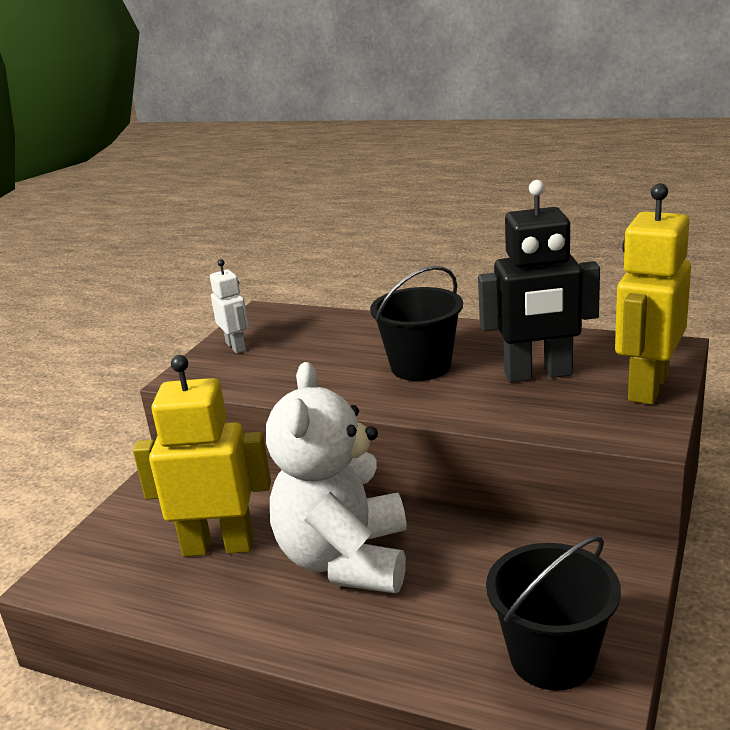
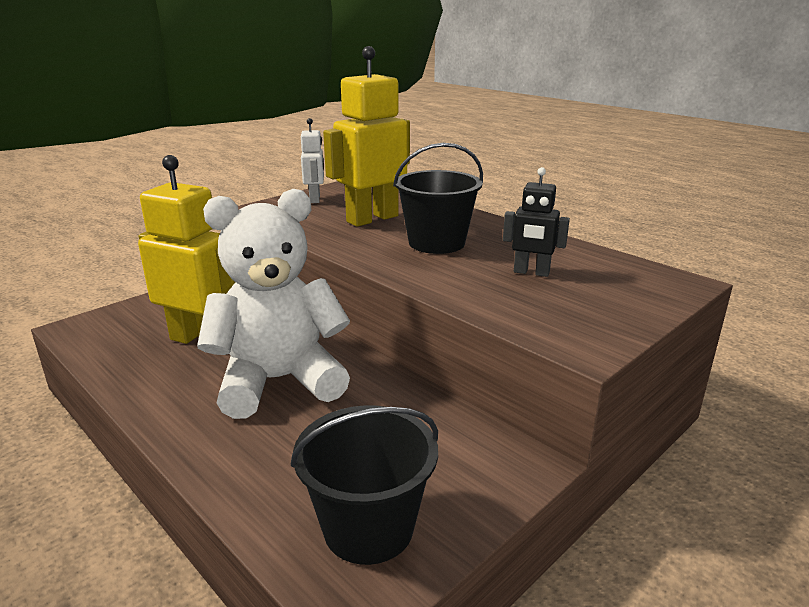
camera: 20 degrees right, 0 degrees up
white teddy bear [266,362,406,593] -> white teddy bear turned 45 degrees clockwise [197,189,350,419]
black robot [478,180,600,383] -> black robot [503,167,570,277], size x0.54
yellow robot [615,183,691,405] -> yellow robot moved to [323,46,410,227]

